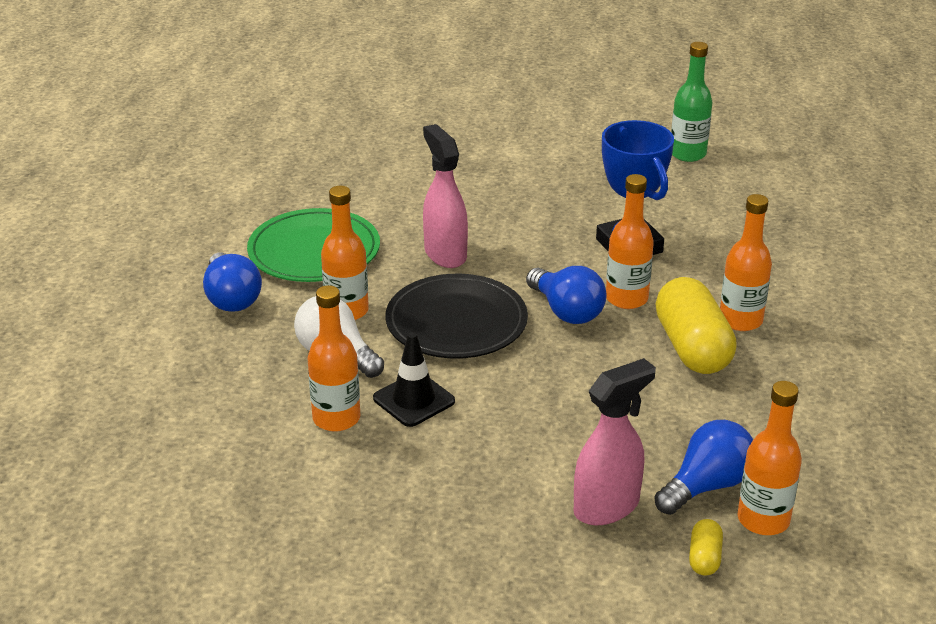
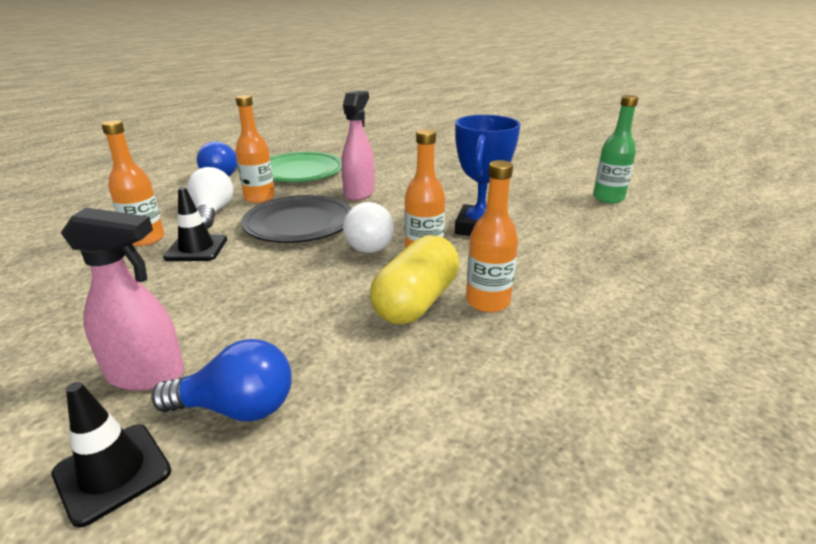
camera: 40 degrees right, 5 degrees down
blue light bulb [526,266,606,324] -> white light bulb [343,202,394,253]
yellow capsule [689,519,723,575] -> black traffic cone [52,382,171,528]
orange bottle [738,381,802,535] -> none

